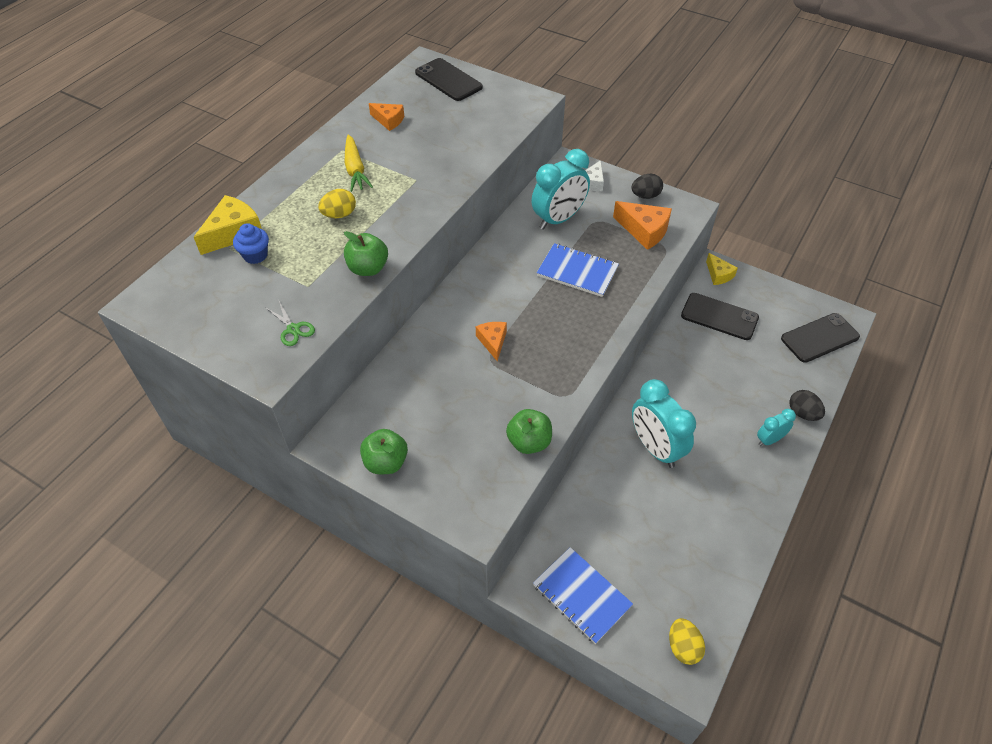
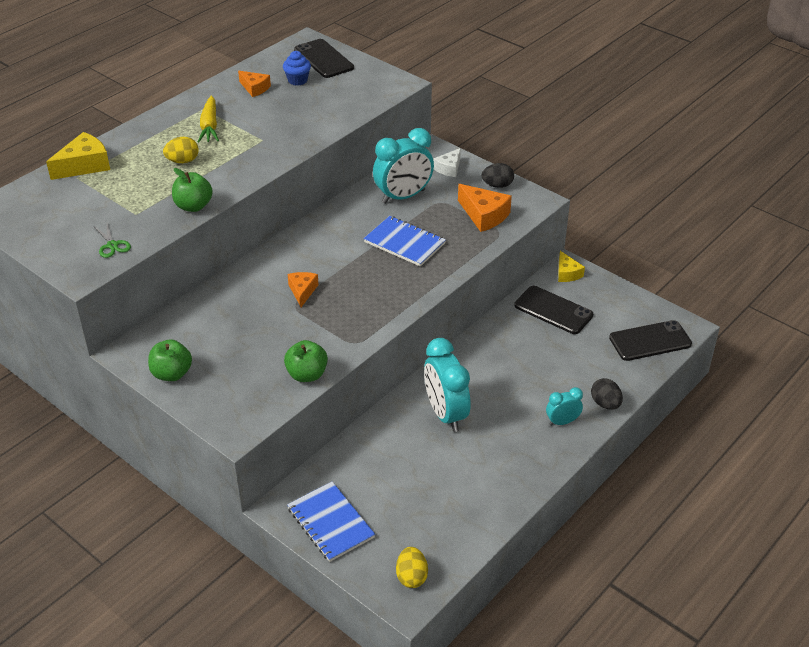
camera: 10 degrees right, 10 degrees down
blue cupcake [233,223,269,264] -> blue cupcake moved to [283,51,311,86]

